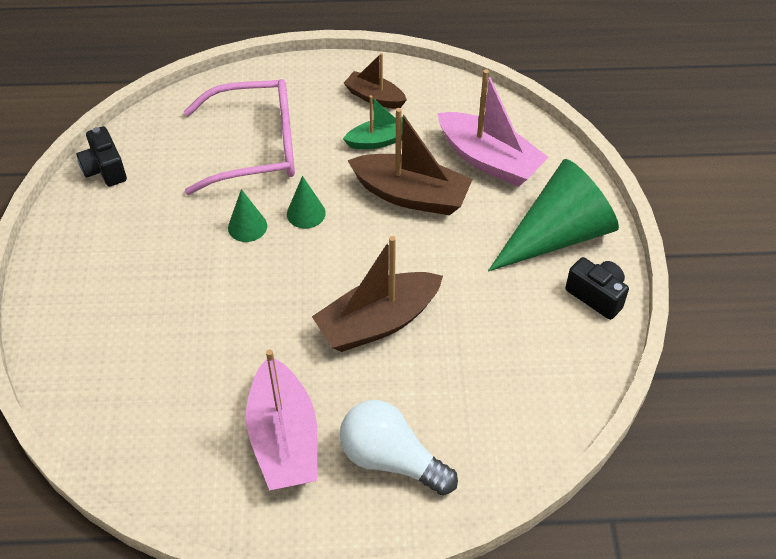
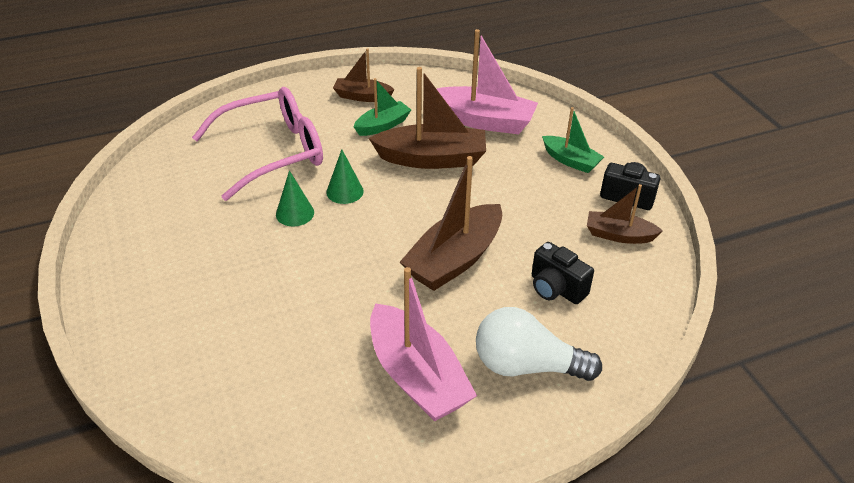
camera: 20 degrees left, 10 degrees down
black camera [77,126,127,187] -> black camera moved to [532,242,594,304]
green cone [488,159,619,272] -> green boat [542,107,604,173]
none -> brown boat [587,184,663,244]

